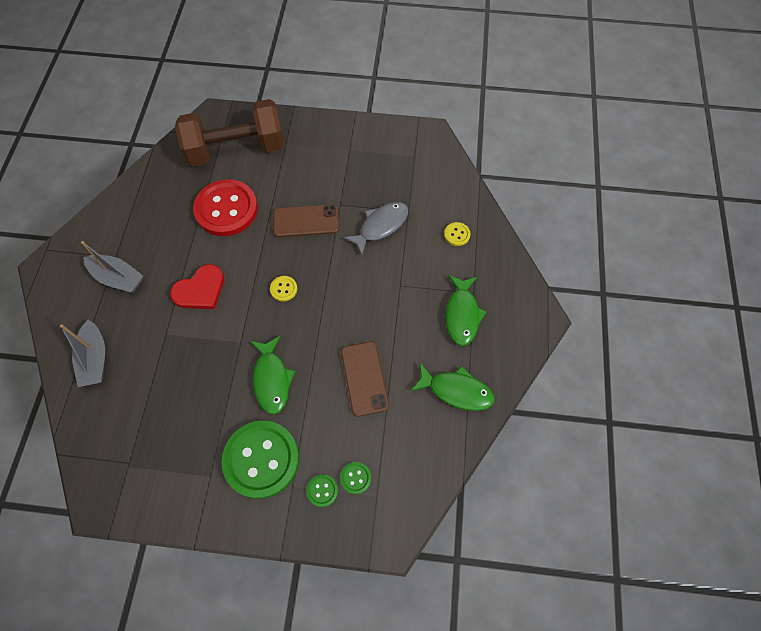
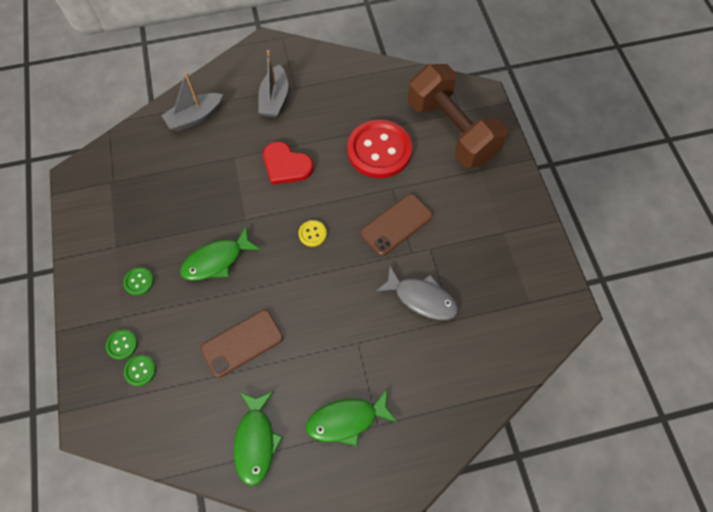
camera: 70 degrees right, 0 degrees up
green button [221,421,299,499] -> green button [123,267,154,296], size x0.41
brown phone [273,204,339,237] -> brown phone turned 75 degrees clockwise [361,194,433,256]
yellow button [444,222,470,246] -> none

